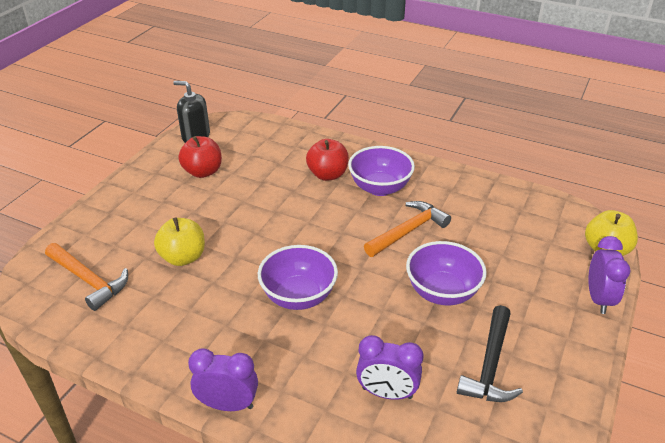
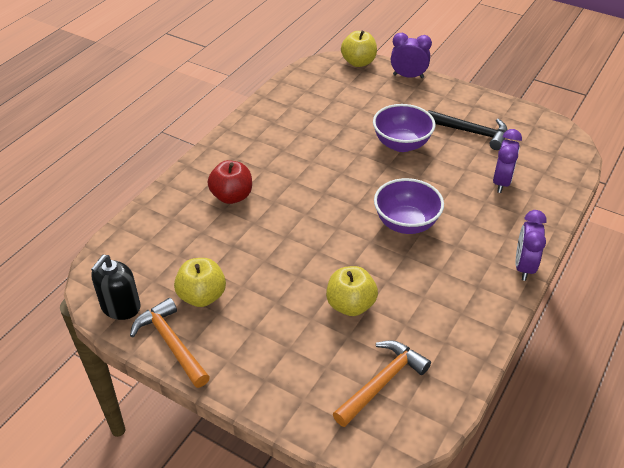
camera: 85 degrees left, 5 degrees up
red apple [178,136,222,178] -> yellow apple [174,258,226,307]
purple bowl [348,146,415,196] -> none
orange hammer [364,201,451,257] -> orange hammer moved to [130,298,210,388]

